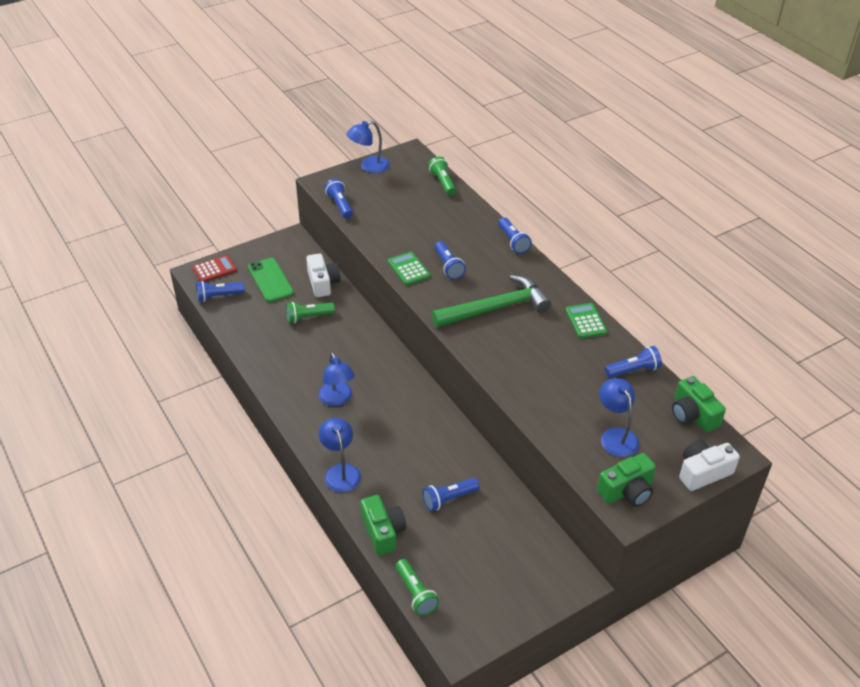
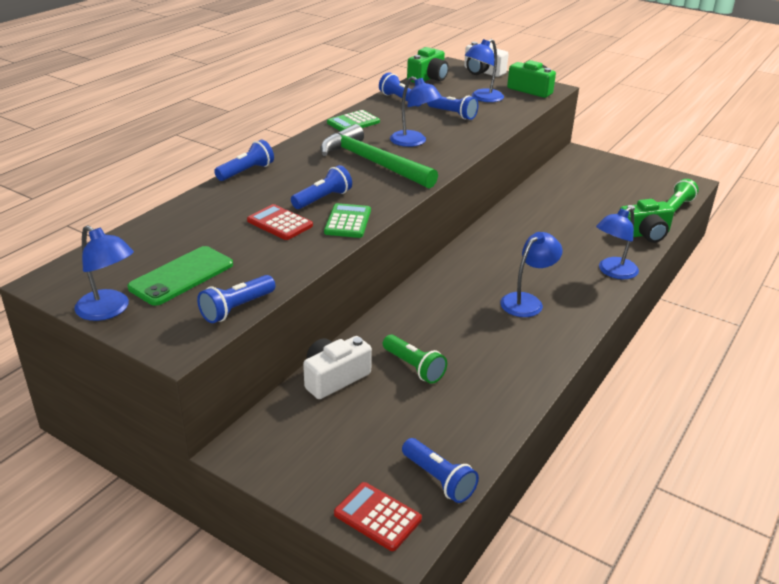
camera: 115 degrees left, 10 degrees down
green phone [248,258,294,302] -> green phone moved to [127,246,233,306]
green camera [360,495,406,555] -> green camera turned 150 degrees counterclockwise [620,199,674,243]
green calculator [388,252,430,285] -> green calculator turned 150 degrees clockwise [324,203,371,238]
blue flashlight [422,478,480,511] -> blue flashlight moved to [427,95,478,120]
green flashlight [428,156,456,196] -> none
none -> red calculator [247,204,313,240]
none -> blue lamp [390,76,442,147]

